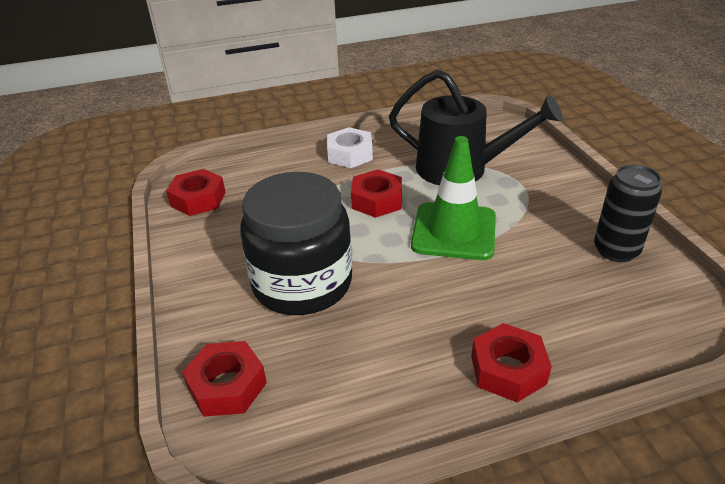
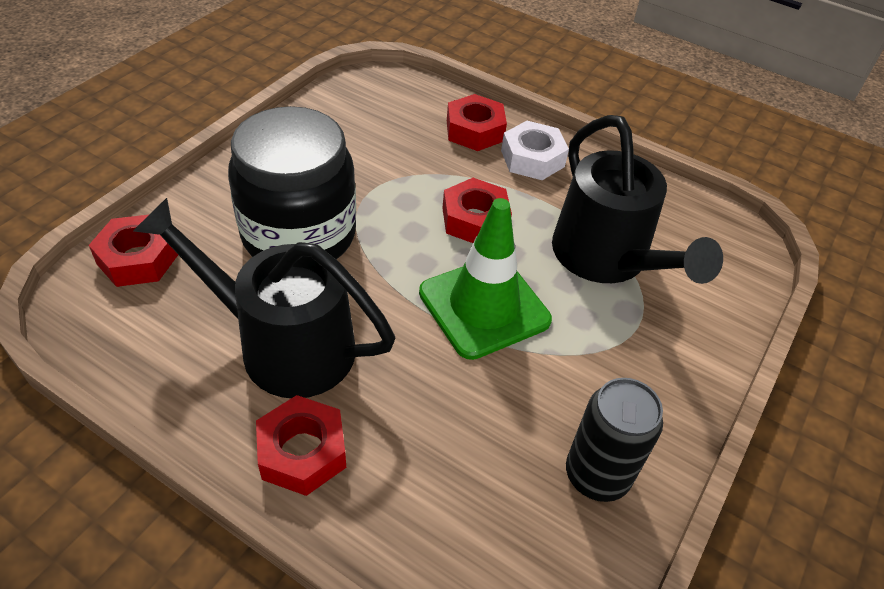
camera: 45 degrees right, 10 degrees up
red nut [166,169,226,216] -> red nut moved to [447,94,507,151]
none -> black watering can [133,198,395,398]

